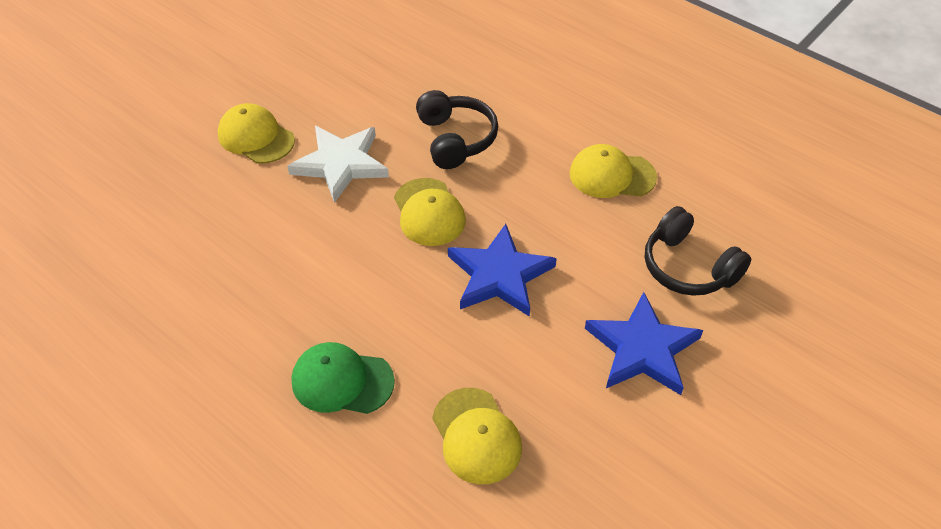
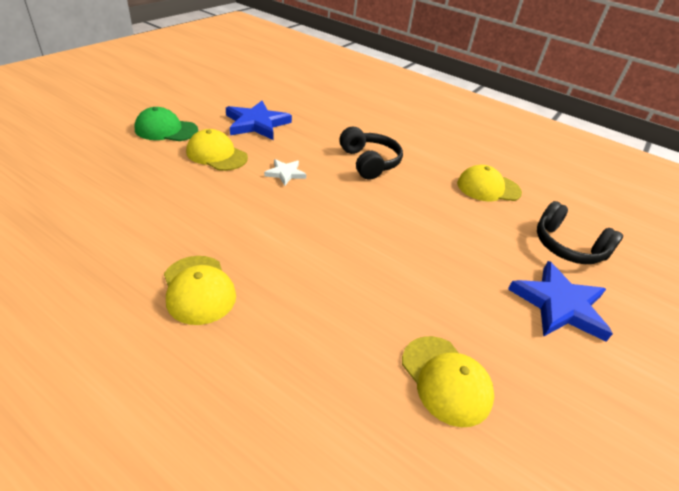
camera: 10 degrees left, 10 degrees down
white star [287,126,389,203] -> white star [264,159,306,186], size x0.53
green cap [292,342,395,414] -> green cap moved to [135,107,198,141]
yellow cap [394,178,466,246] -> yellow cap moved to [164,256,236,325]
blue star [448,224,557,317] -> blue star moved to [226,101,292,140]

